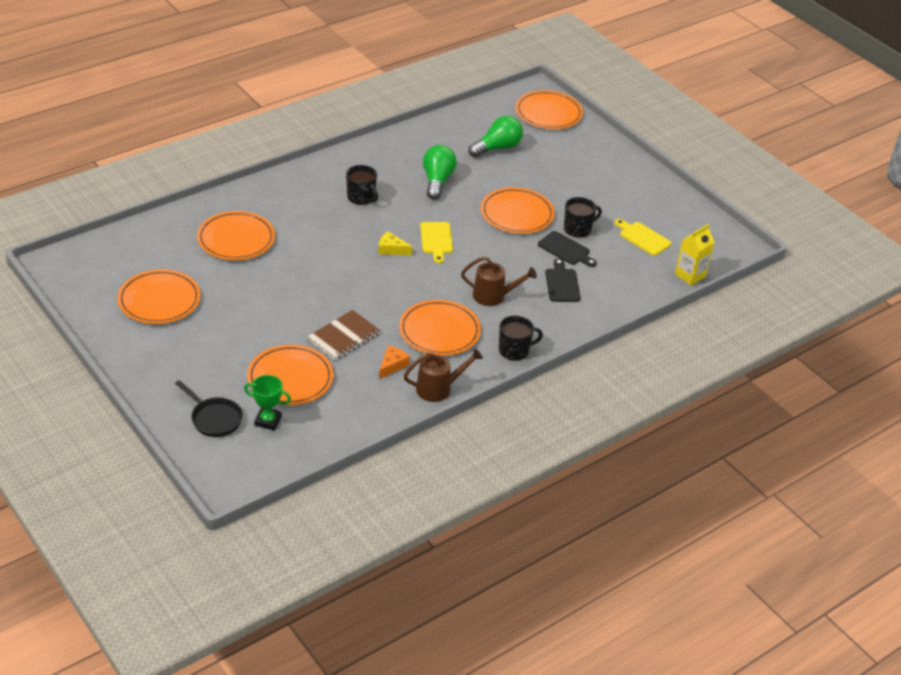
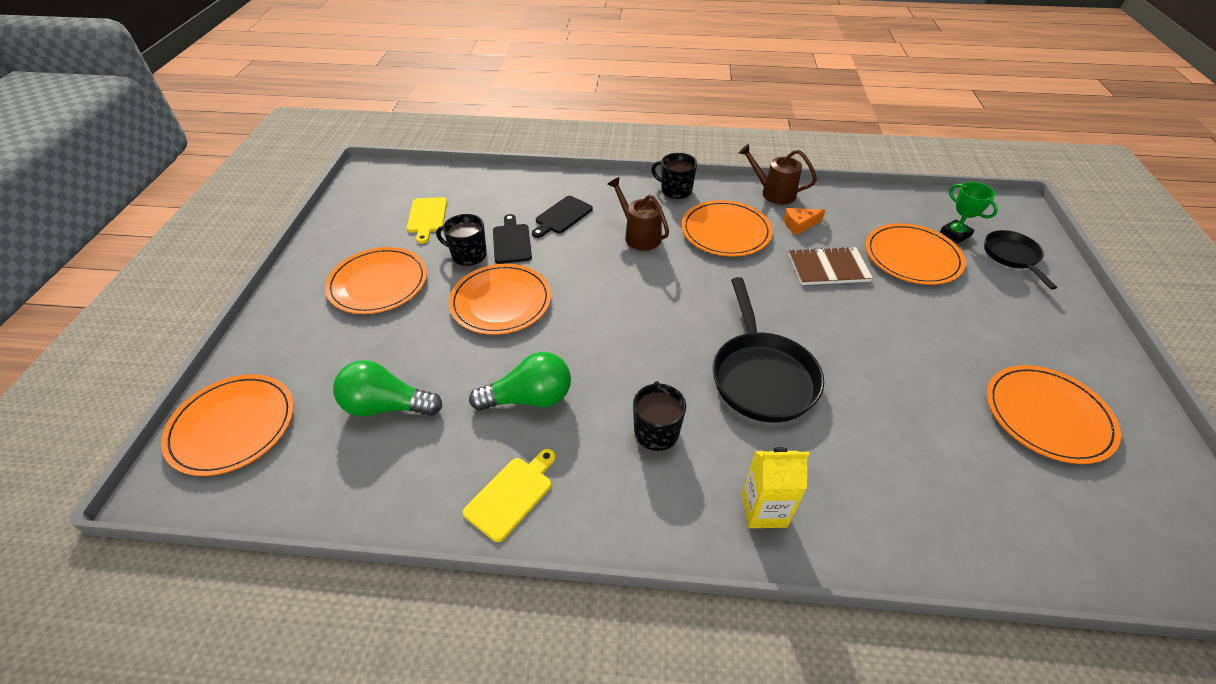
camera: 135 degrees left, 5 degrees up
orange plate [197,211,275,260] -> orange plate moved to [325,247,427,314]
yellow cheese [378,232,413,255] -> none
yellow cutting board [420,222,453,264] -> yellow cutting board moved to [463,449,556,542]
green light bulb [423,145,457,199] -> green light bulb turned 150 degrees counterclockwise [469,352,571,411]
yellow carton [675,224,715,286] -> yellow carton moved to [742,447,809,528]
none -> black pan [712,277,824,423]

